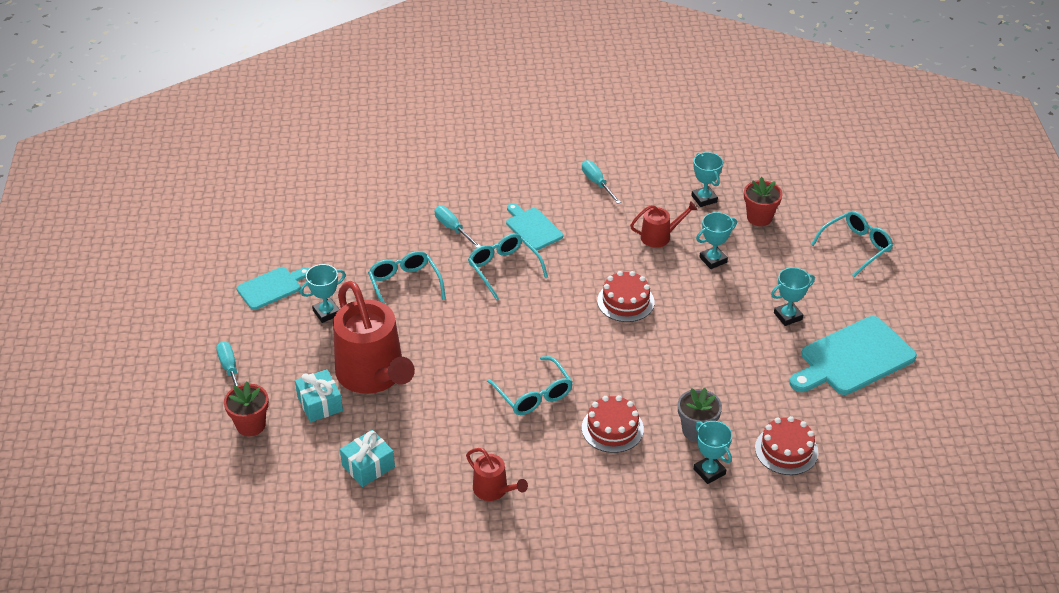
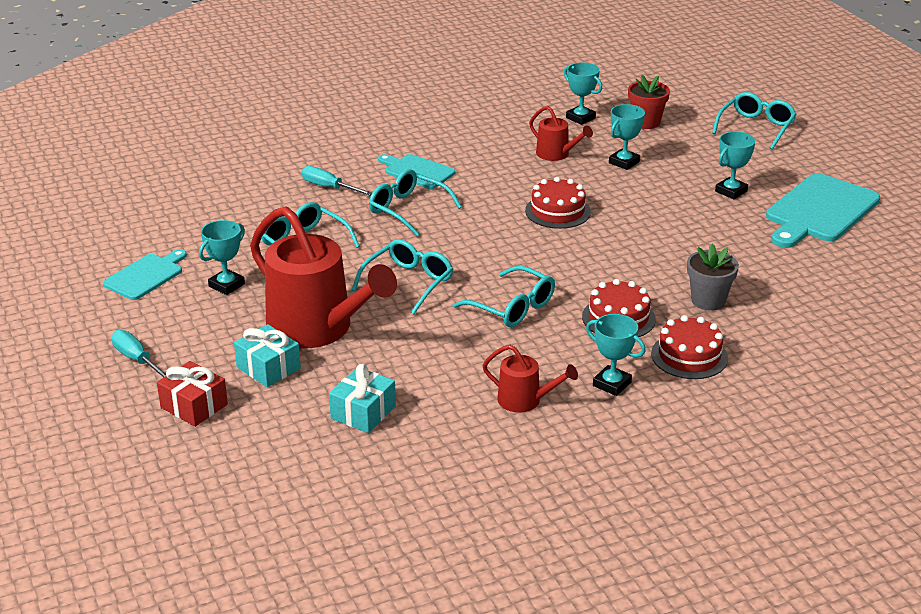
camera: 20 degrees left, 10 degrees down
red flower pot [224,381,269,436] -> red gift [157,361,228,427]
turquoise screwdriver [582,160,621,204] -> none
red watering can [630,201,697,248] -> red watering can turned 75 degrees clockwise [529,106,593,161]
turquoise trophy [694,421,732,484] -> turquoise trophy moved to [586,314,646,396]
red cake [755,416,819,475] -> red cake moved to [651,315,728,379]
none -> turquoise glasses [352,239,453,314]

